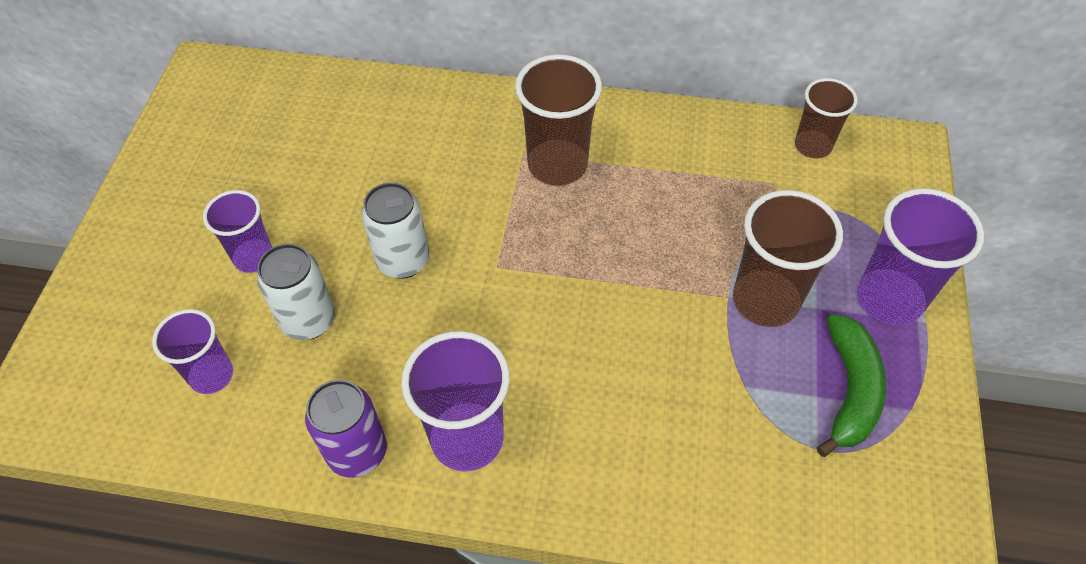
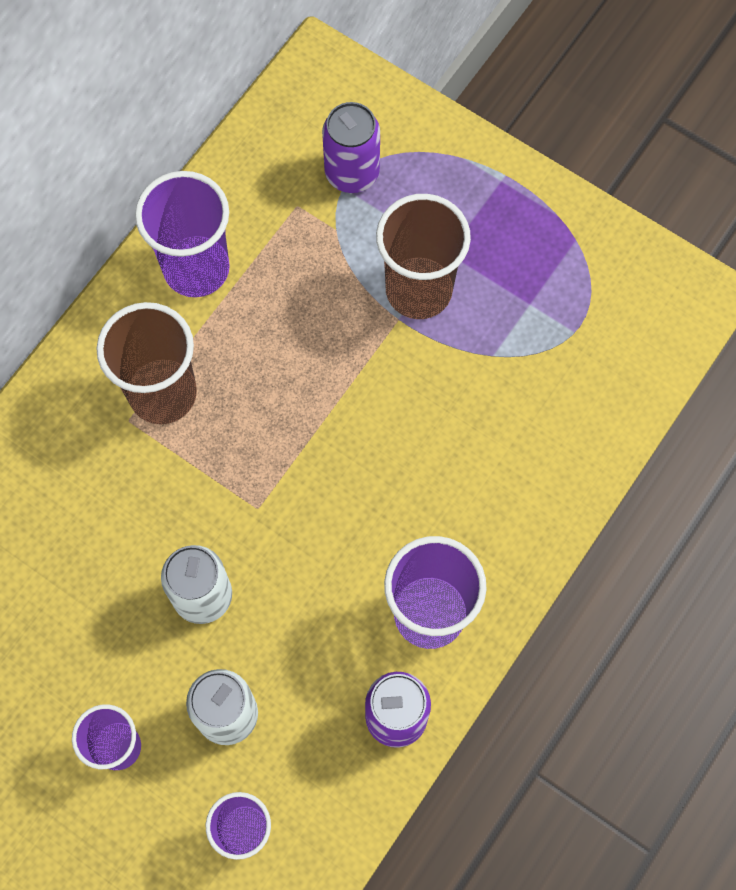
camera: 65 degrees left, 15 degrees up
brown cup [795,78,858,158] -> none
green banana [817,314,886,457] -> none
purple cup [857,188,984,326] -> purple cup moved to [135,171,230,297]
none -> purple can [322,102,380,193]

